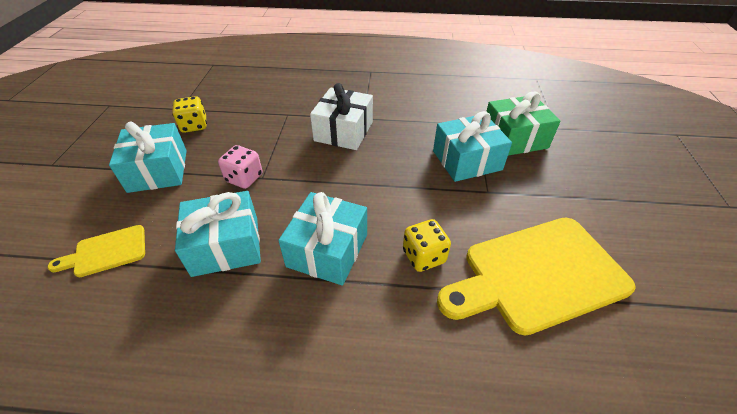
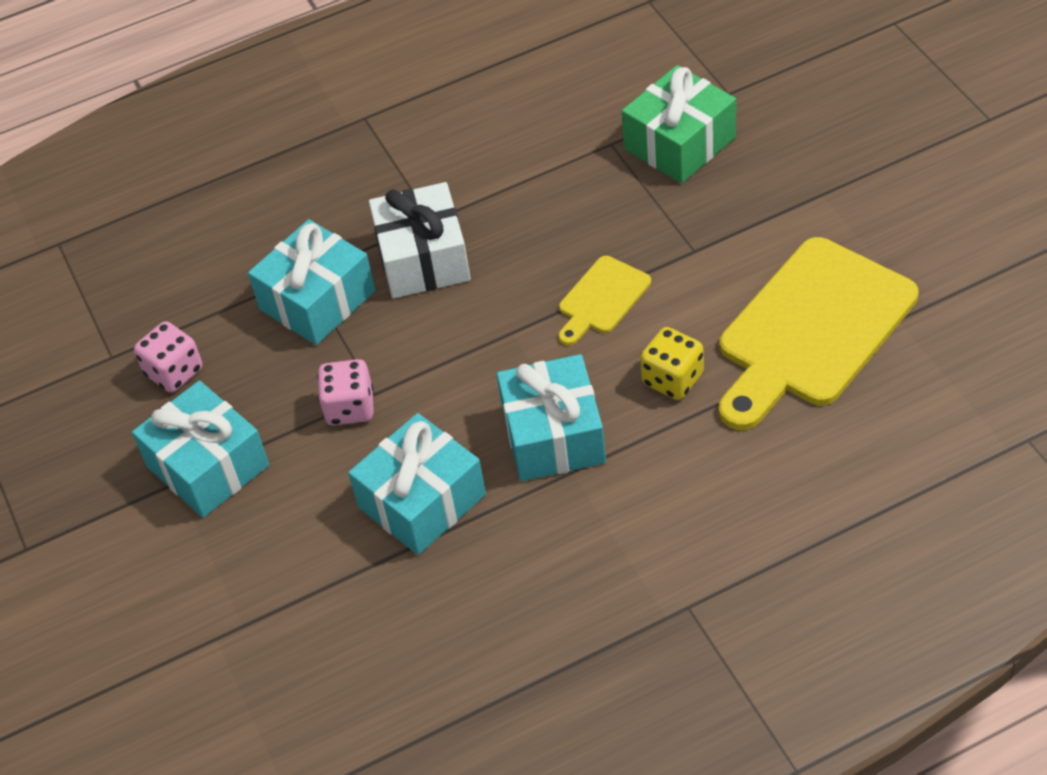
camera: 25 degrees left, 5 degrees up
yellow cutting board [48,225,145,277] -> yellow cutting board moved to [559,256,651,346]
yellow dice [172,96,207,133] -> pink dice [134,321,202,392]
turquoise gift [433,111,512,182] -> turquoise gift moved to [248,219,375,345]

